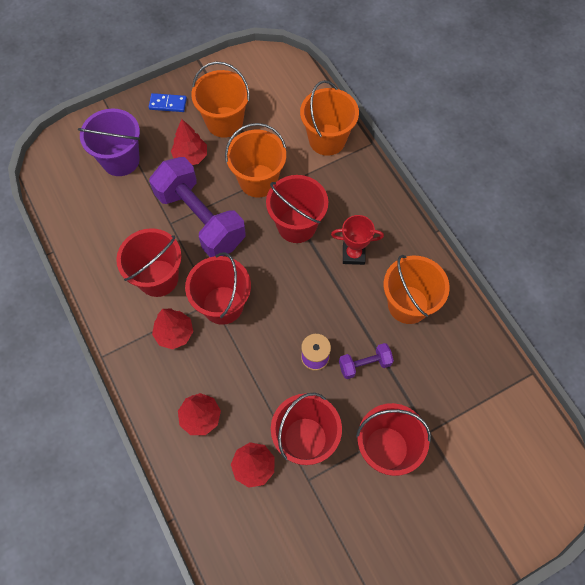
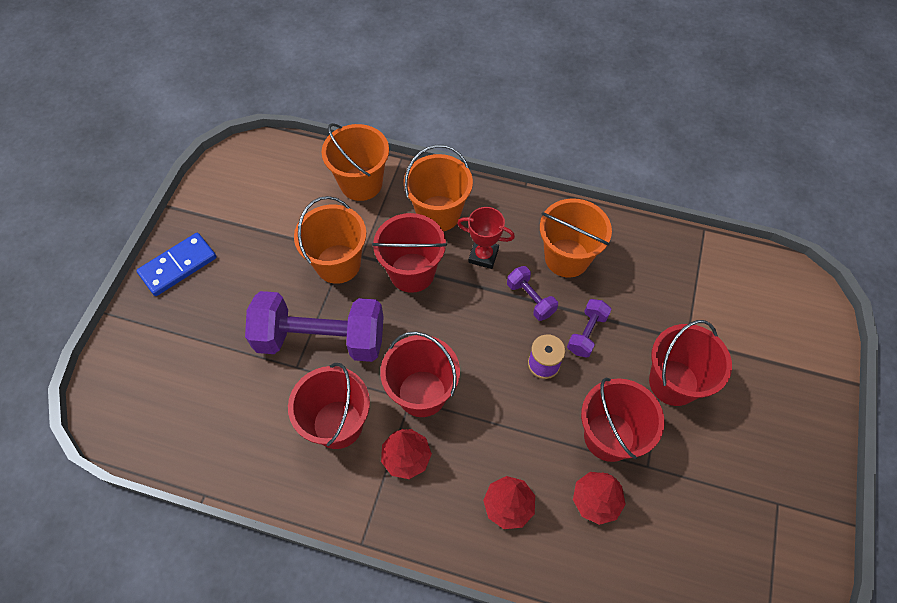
camera: 45 degrees left, 5 degrees down
purple bucket [78,108,140,176] -> none
blue domino [149,93,187,112] -> blue domino [136,233,216,296], size x1.59
red tree [171,119,207,165] -> none
orange bucket [191,62,250,138] -> orange bucket moved to [404,145,473,231]
red trophy [331,215,384,265] -> red trophy turned 60 degrees clockwise [457,207,515,269]
none -> purple dumbbell [507,266,558,321]

